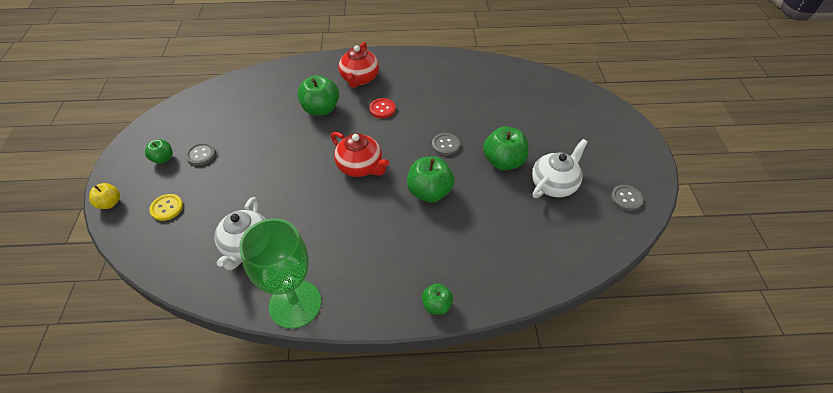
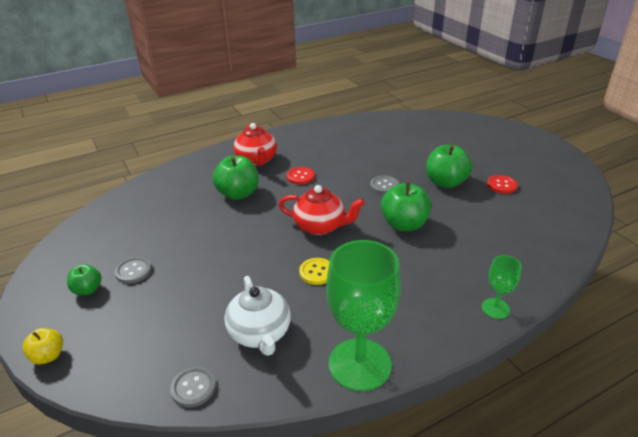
camera: 25 degrees left, 15 degrees down
yellow button [149,194,183,221] -> yellow button moved to [299,258,329,285]
green apple [422,283,453,315] -> green goblet [482,255,522,319]
white teapot [532,139,588,198] -> red button [487,175,518,194]
grey button [611,185,643,211] -> grey button moved to [170,367,216,407]

